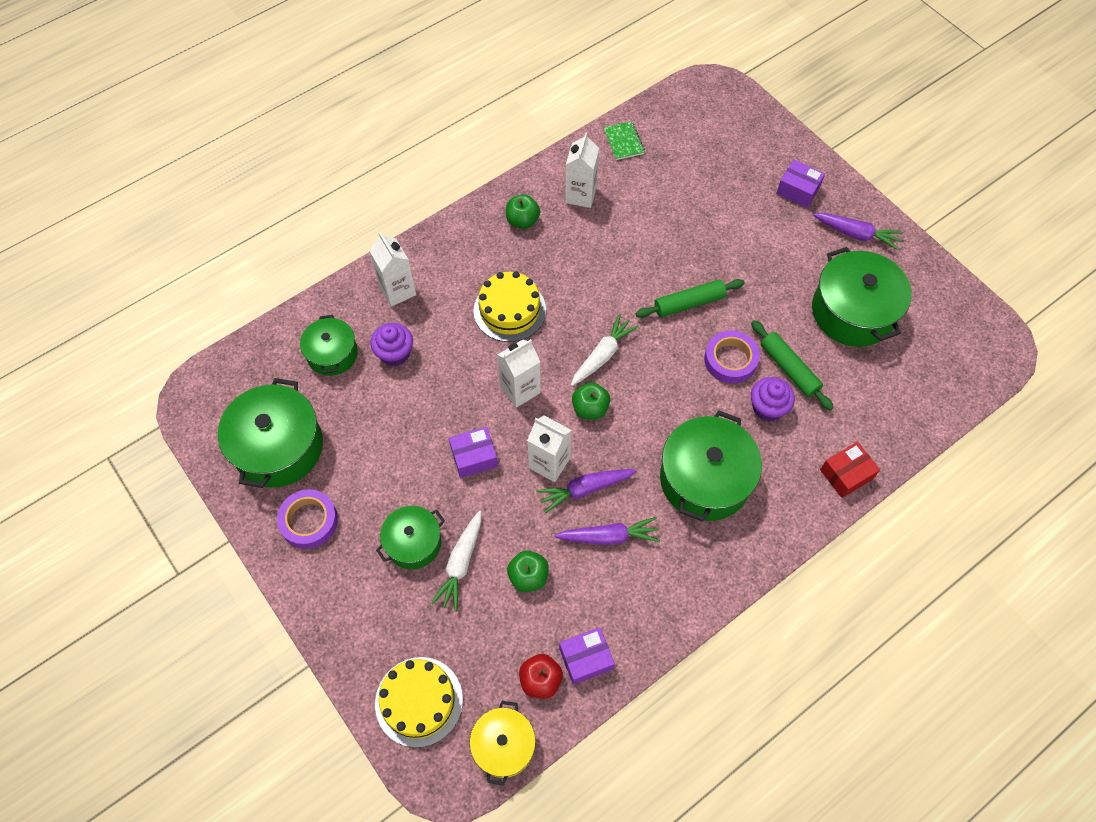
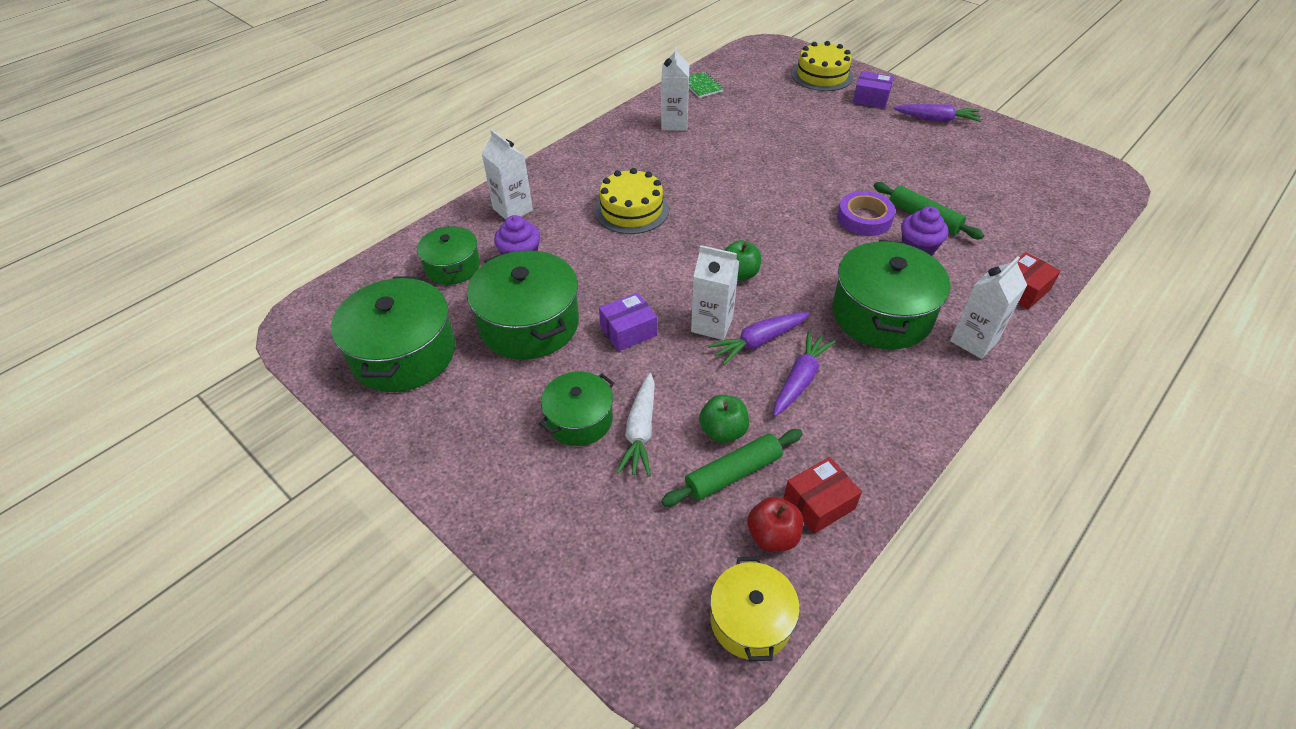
camera: 10 degrees left, 15 degrees down
purple tape [277,489,338,549] -> none
yellow cake [375,657,463,748] -> yellow cake moved to [792,41,853,91]
white carton [497,339,541,408] -> white carton moved to [950,256,1027,359]
green apple [506,194,540,229] -> none
purple carrot [554,517,660,545] -> purple carrot turned 45 degrees counterclockwise [774,331,836,417]
purple box [559,627,615,685] -> red box [784,457,862,534]
white carrot [571,314,639,386] -> none
green rolling pin [636,279,745,318] -> green rolling pin moved to [661,429,803,506]
green pot [812,247,912,347] -> green pot moved to [467,250,579,359]

